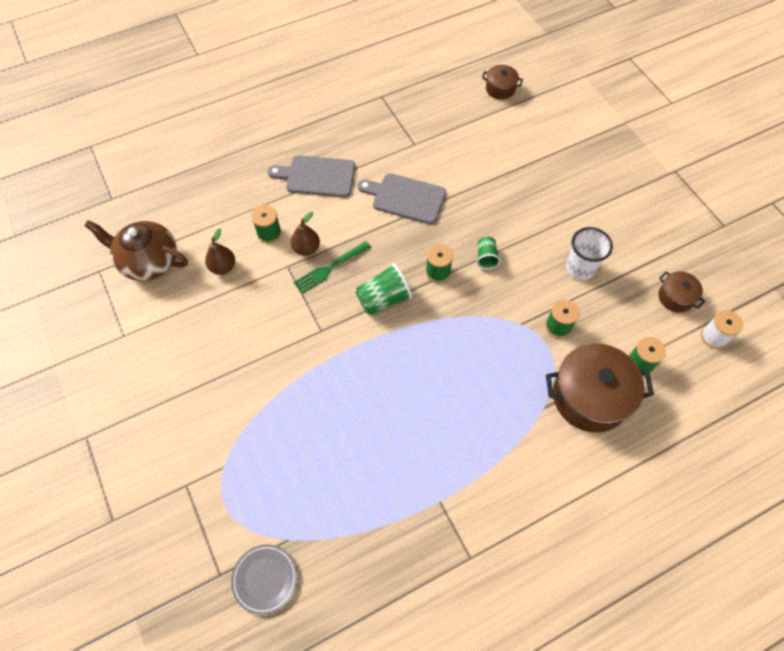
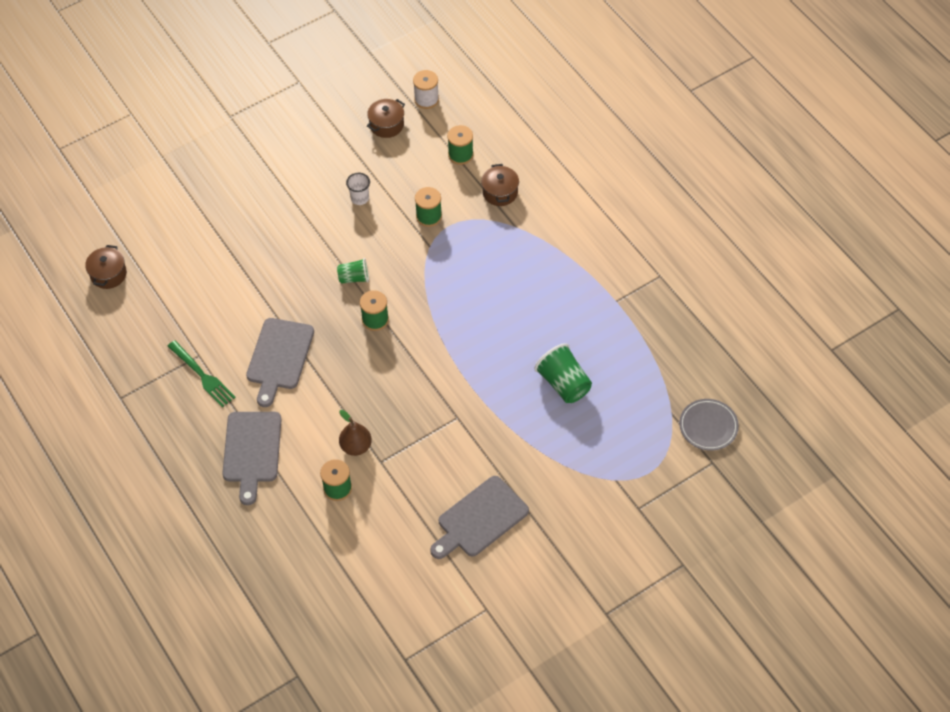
camera: 95 degrees left, 5 degrees down
brown teapot [84,220,188,281] -> none
brown pear [205,228,235,275] -> none
green fork [293,241,371,294] -> green fork moved to [167,340,235,407]
green cup [355,263,412,315] -> green cup moved to [534,343,592,403]
brown pot [546,343,654,433] -> brown pot [481,164,519,206], size x0.50
white cup [566,227,613,280] -> white cup [346,173,370,205], size x0.60
none -> grey cutting board [430,476,529,559]

